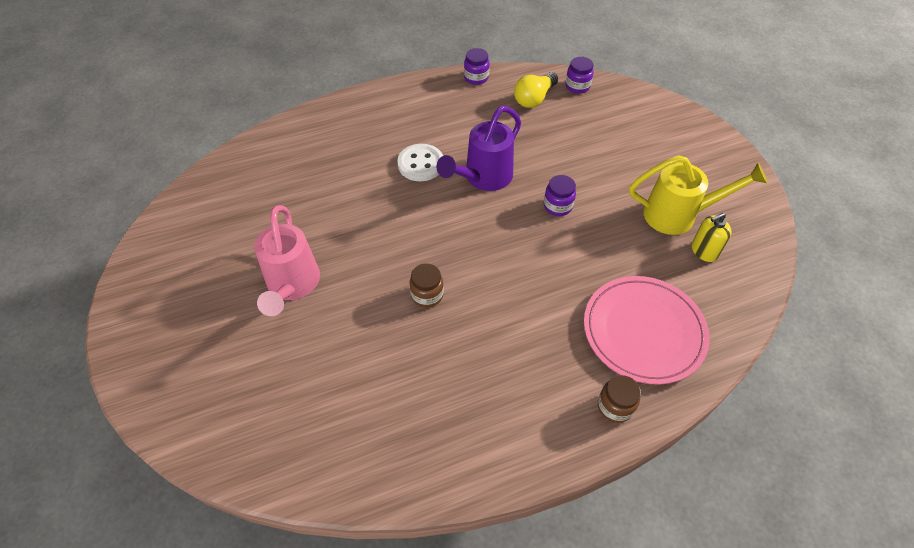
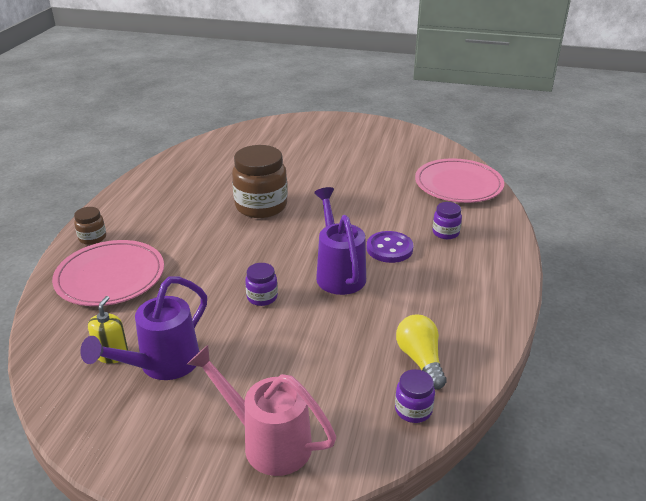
camera: 125 degrees right, 20 degrees down
pink watering can [254,205,320,316] -> pink watering can moved to [187,345,336,476]
white button [397,144,443,181] -> purple button [367,231,414,263]
brown jar [410,263,444,308] -> brown jar [232,145,287,218], size x2.05
purple jar [464,48,490,85] -> purple jar moved to [433,202,462,239]
yellow watering can [629,155,767,235] -> purple watering can [80,276,207,380]
none -> pink plate [415,158,504,203]

